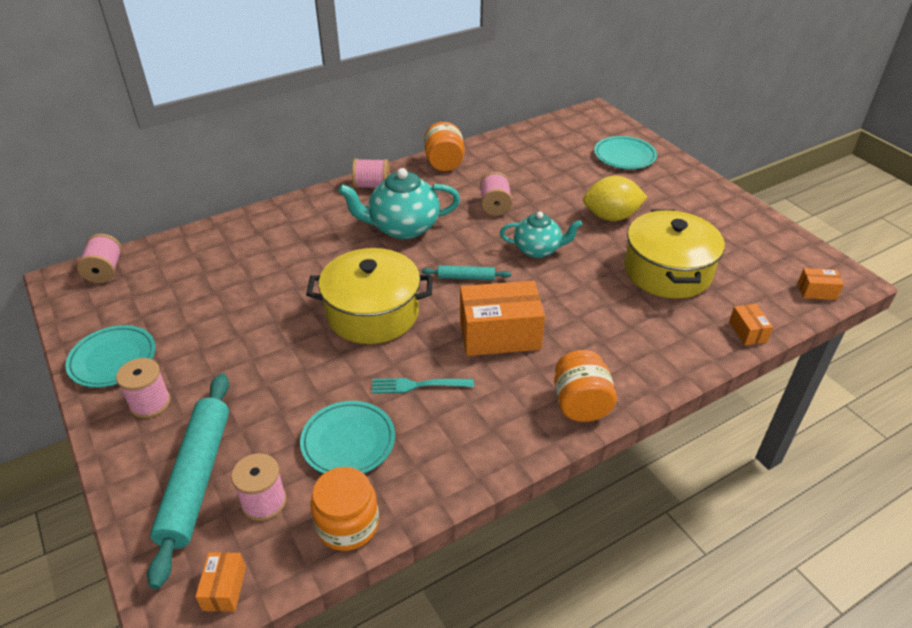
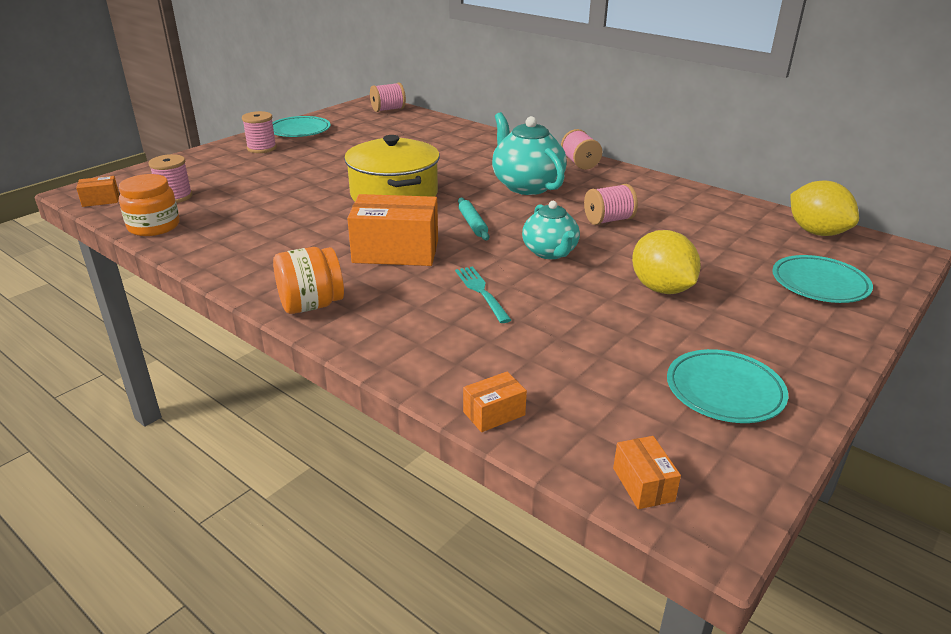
camera: 70 degrees right, 10 degrees down
turquoise rolling pin [147,373,229,589] -> none
turquoise plate [300,401,395,474] -> turquoise plate moved to [667,349,788,423]
turquoise fork [372,378,474,394] -> turquoise fork moved to [455,266,511,323]
orange jar [424,122,464,171] -> none
orange box [460,281,545,356] -> orange box turned 60 degrees counterclockwise [347,194,438,266]
yellow pot [624,209,725,299] -> none
none -> yellow lemon [790,181,859,236]

